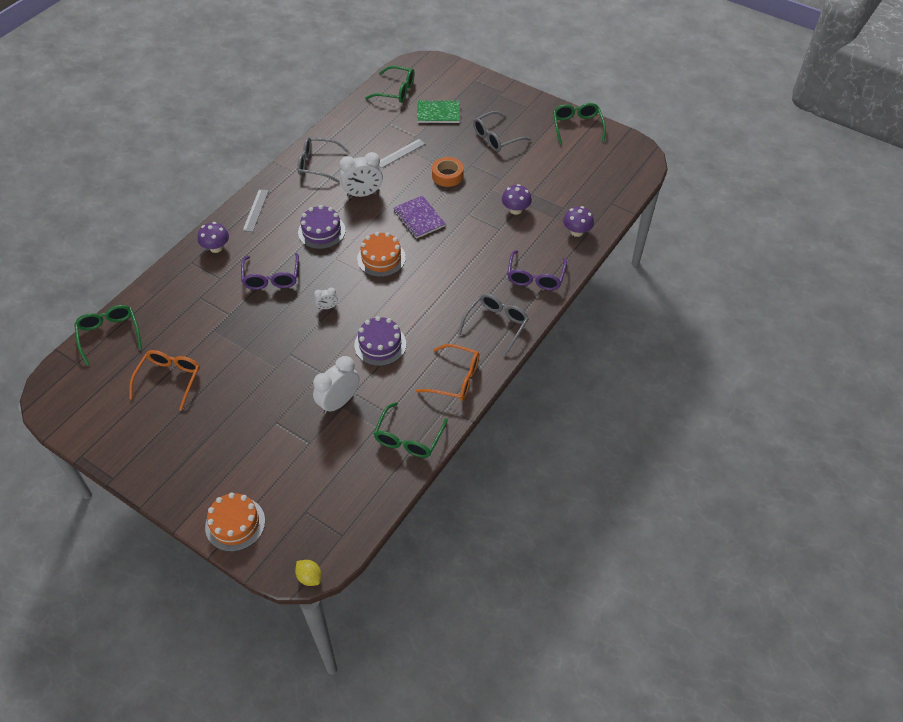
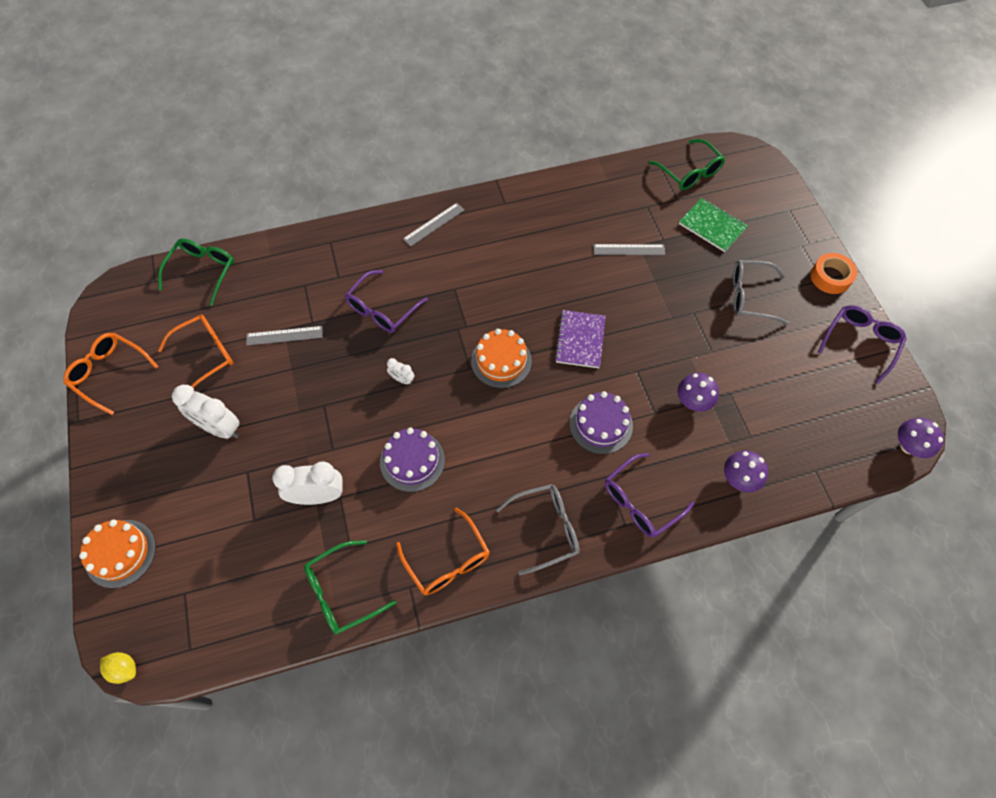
camera: 40 degrees right, 10 degrees up
purple mushroom [198,222,229,253] -> purple mushroom moved to [898,418,944,458]
yellow lemon [295,560,321,586] -> yellow lemon turned 60 degrees counterclockwise [100,652,136,684]
grey glasses [297,137,349,183] -> none
purple cake [298,205,346,249] -> purple cake moved to [569,391,633,454]
white clock [340,152,383,197] -> white clock moved to [172,385,240,439]
orange tape [432,157,463,187] -> orange tape moved to [811,253,857,294]
green glasses [553,103,606,145] -> purple glasses [818,305,907,384]
none -> orange glasses [63,333,158,415]
none -> grey ruler [246,326,323,346]

